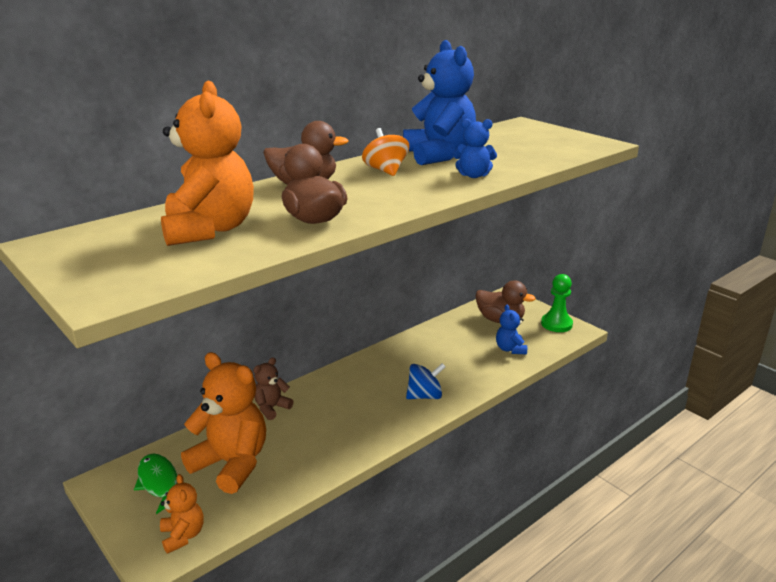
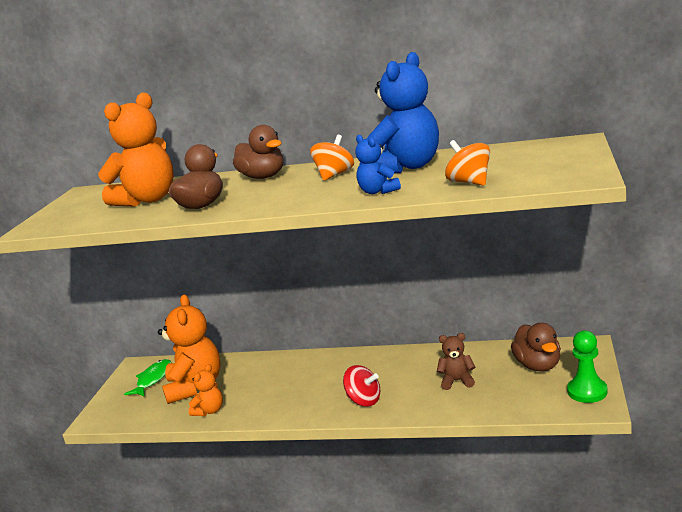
camera: 55 degrees right, 5 degrees down
orange teddy bear [160,474,204,554] -> orange teddy bear moved to [189,364,223,416]
brown teddy bear [253,357,294,420] -> brown teddy bear moved to [437,333,475,390]
blue spinning top [406,363,446,399] -> red spinning top [343,365,380,407]
blue teddy bear [496,304,527,355] -> none
none -> orange spinning top [445,140,490,186]

